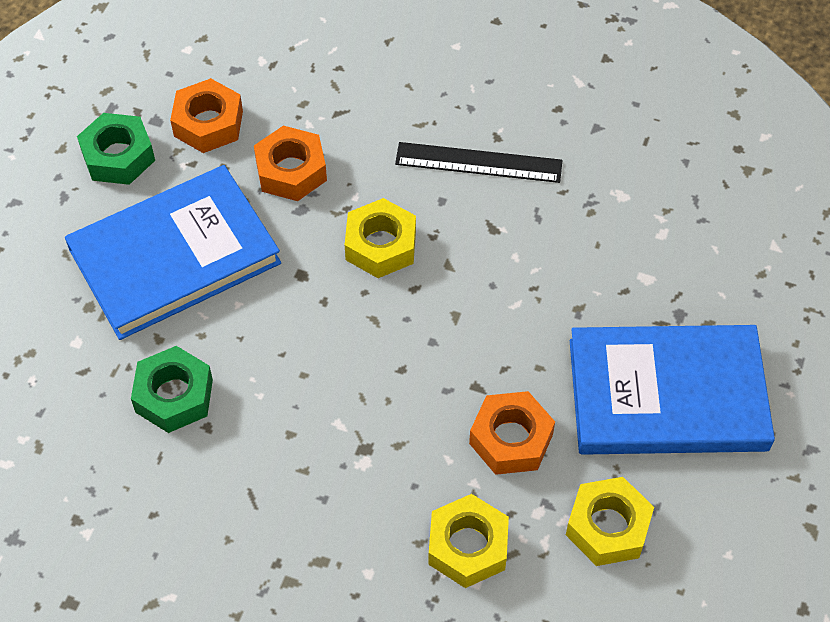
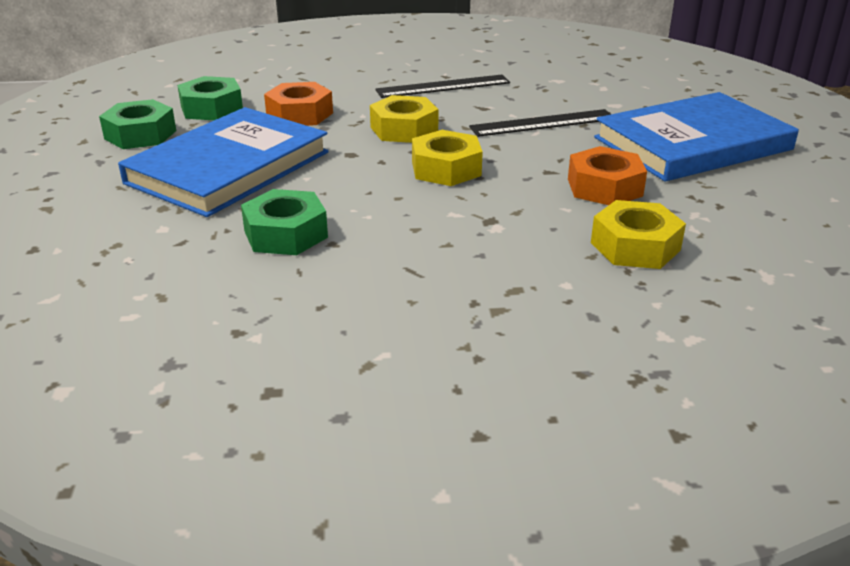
camera: 25 degrees left, 25 degrees down
orange nut [170,78,243,153] -> green nut [177,76,243,120]
yellow nut [566,477,654,566] -> yellow nut moved to [412,130,483,186]
none -> black ruler [469,109,611,137]

